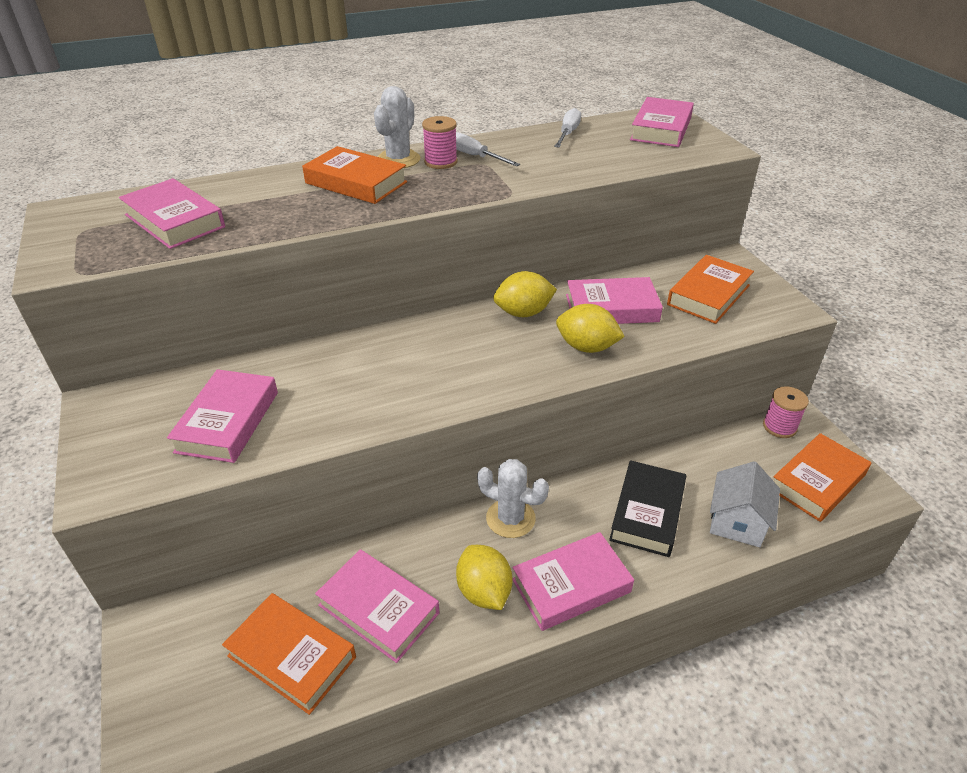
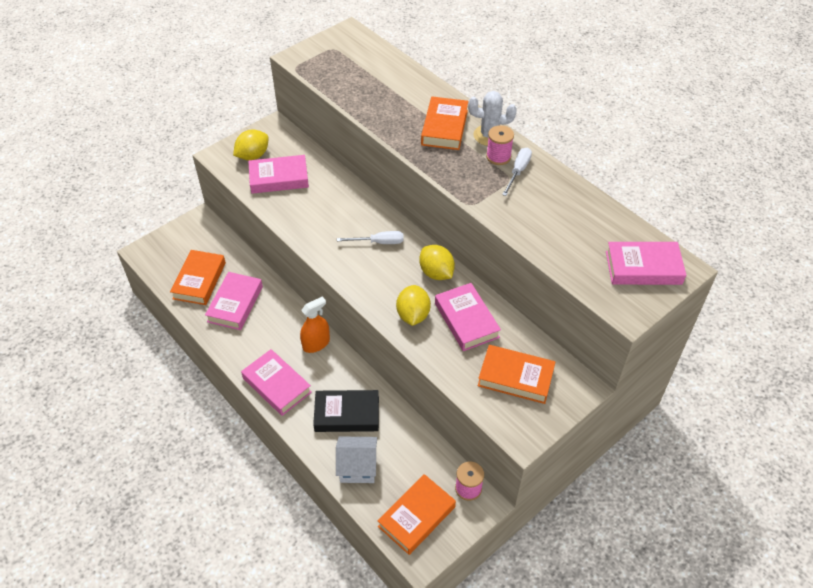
camera: 70 degrees right, 10 degrees up
pink book [119,178,225,249] -> none
yellow lemon [456,545,512,610] -> yellow lemon moved to [233,130,269,160]
white cactus [477,459,549,538] -> orange spray bottle [300,297,330,353]
white screwdriver [554,108,581,148] -> white screwdriver moved to [337,231,404,244]
orange book [773,433,871,522] -> orange book turned 75 degrees counterclockwise [377,474,456,555]

